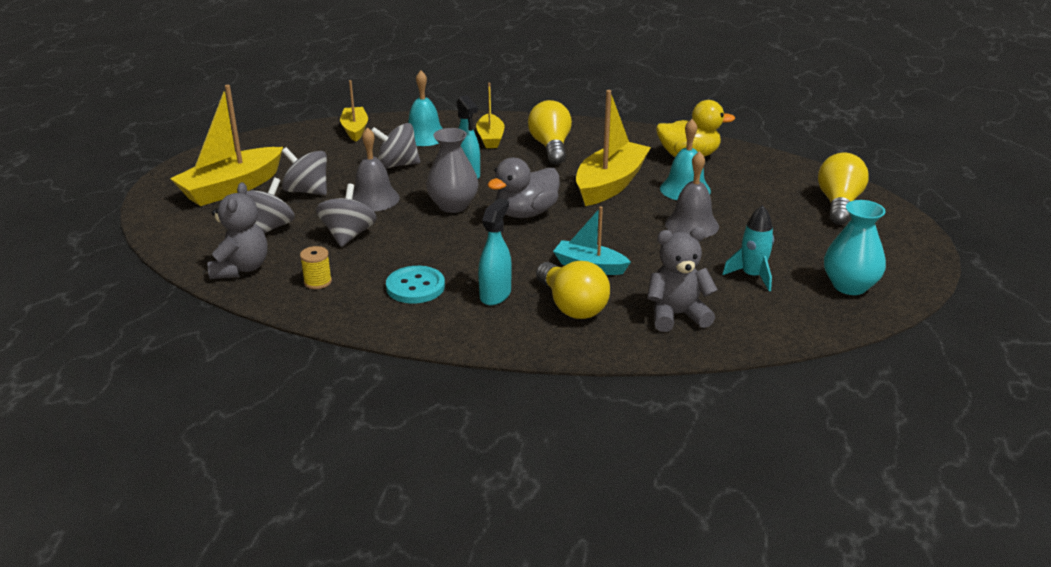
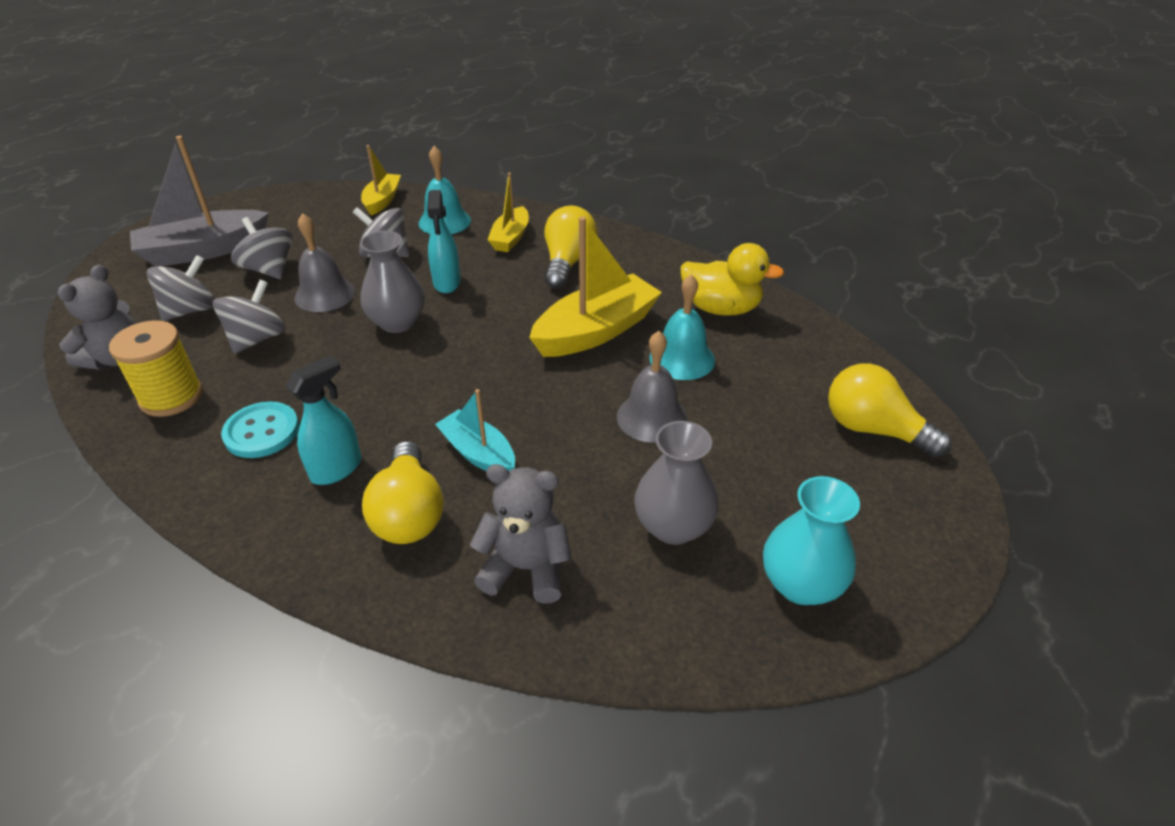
camera: 20 degrees right, 10 degrees up
yellow boat [170,85,283,206] -> grey boat [130,136,269,267]
yellow spool [300,246,332,289] -> yellow spool [109,320,203,417], size x1.83
grey duck [488,157,560,218] -> none
turquoise rocket [722,205,774,291] -> grey vase [634,421,719,545]
yellow light bulb [818,153,869,225] -> yellow light bulb turned 90 degrees counterclockwise [828,363,952,458]

